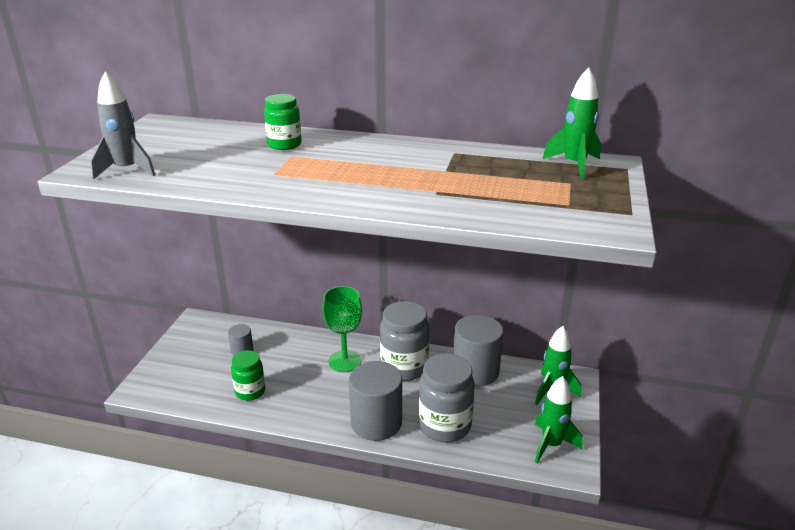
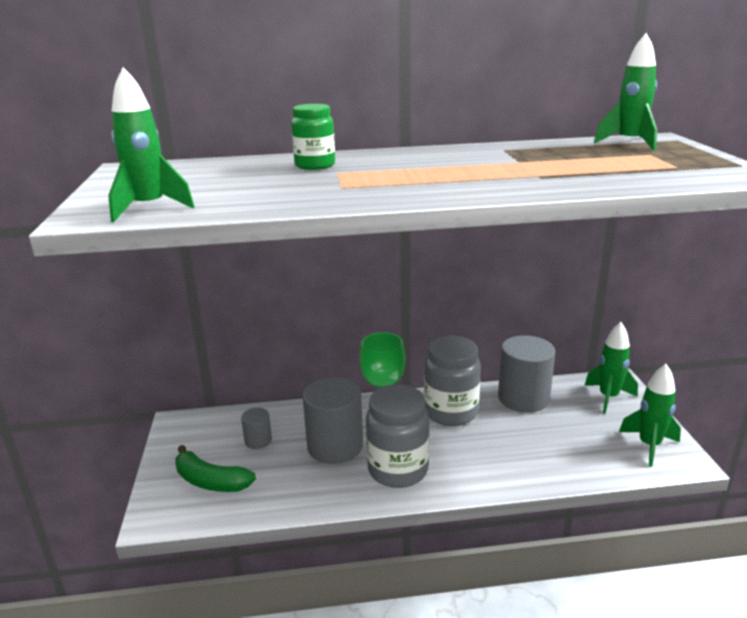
camera: 20 degrees left, 5 degrees down
grey rocket [91,71,155,180] -> green rocket [108,67,195,222]
green jar [231,350,265,401] -> none
grey cylinder [349,361,402,441] -> grey cylinder moved to [303,377,363,464]
grey jar [418,353,475,442] -> grey jar moved to [366,384,430,488]
none -> green banana [175,445,256,492]

